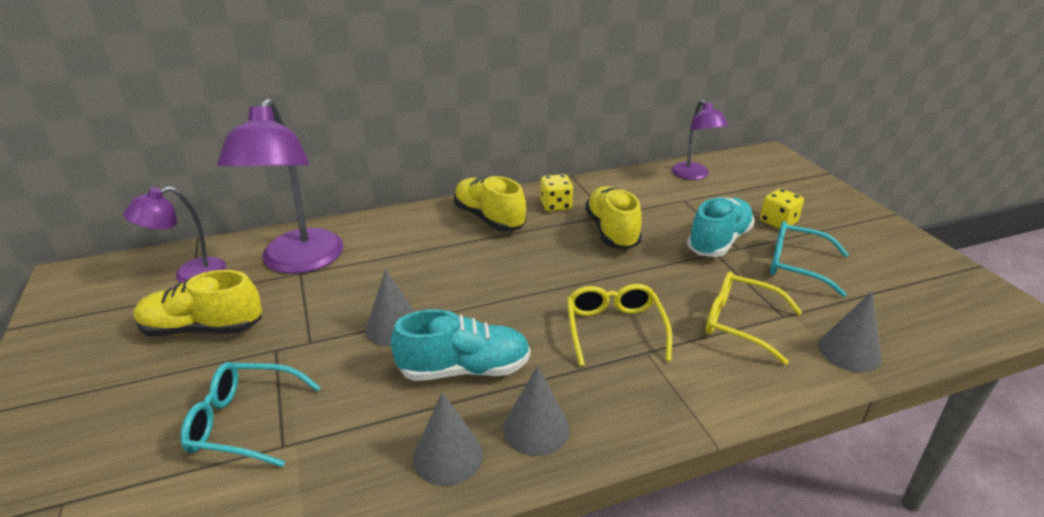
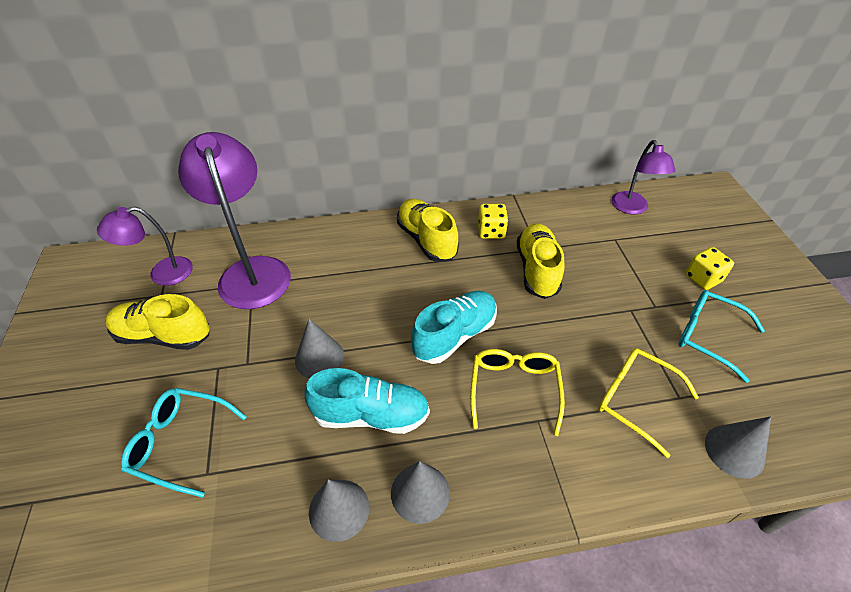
camera: 10 degrees right, 15 degrees up
purple lamp [217,98,343,274] -> purple lamp turned 150 degrees clockwise [178,132,291,309]
turquoise shoe [687,197,755,257] -> turquoise shoe moved to [411,291,497,364]

